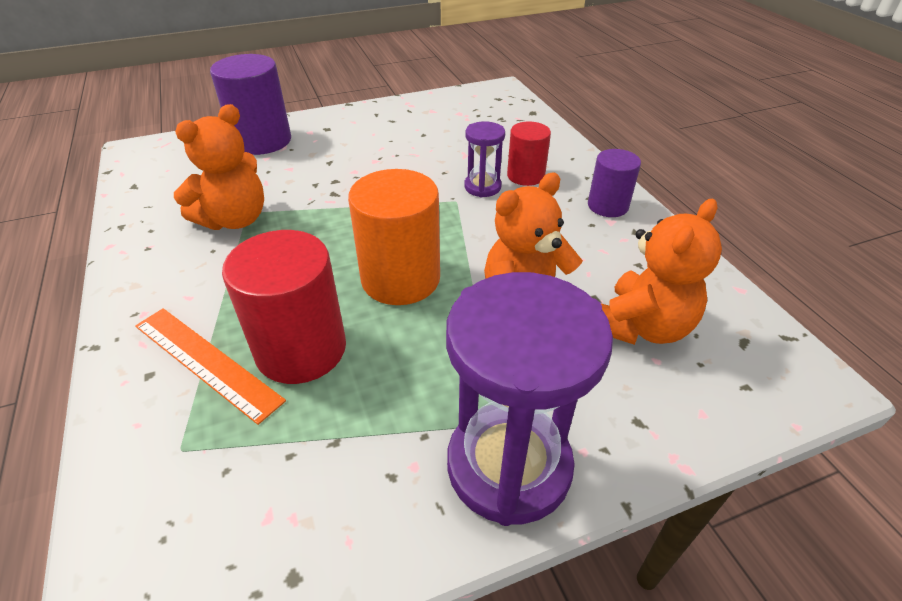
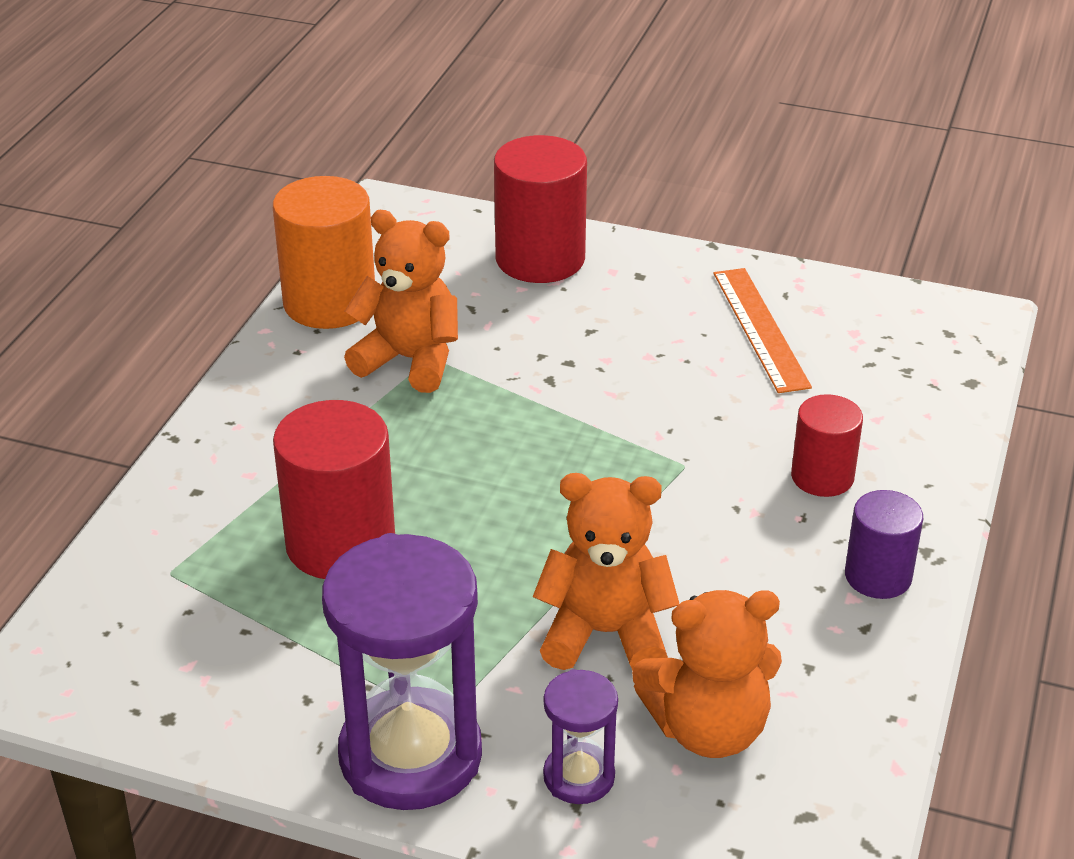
camera: 40 degrees right, 5 degrees down
orange ruler [135,308,286,425] -> orange ruler moved to [714,268,812,393]
orange teddy bear [174,104,264,230] -> orange teddy bear turned 150 degrees counterclockwise [344,210,458,393]
purple cylinder [210,54,291,155] -> red cylinder [494,135,587,283]
orange cylinder [348,169,440,305] -> orange cylinder moved to [273,176,375,329]
purple hourglass [464,121,505,198] -> purple hourglass moved to [543,669,618,804]

